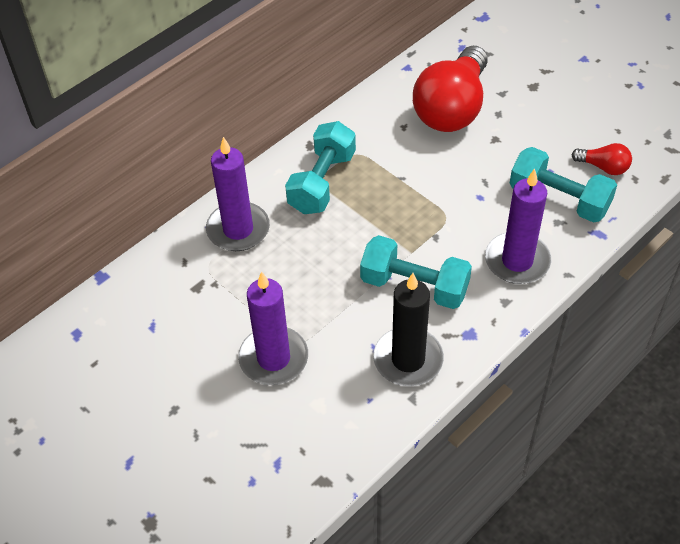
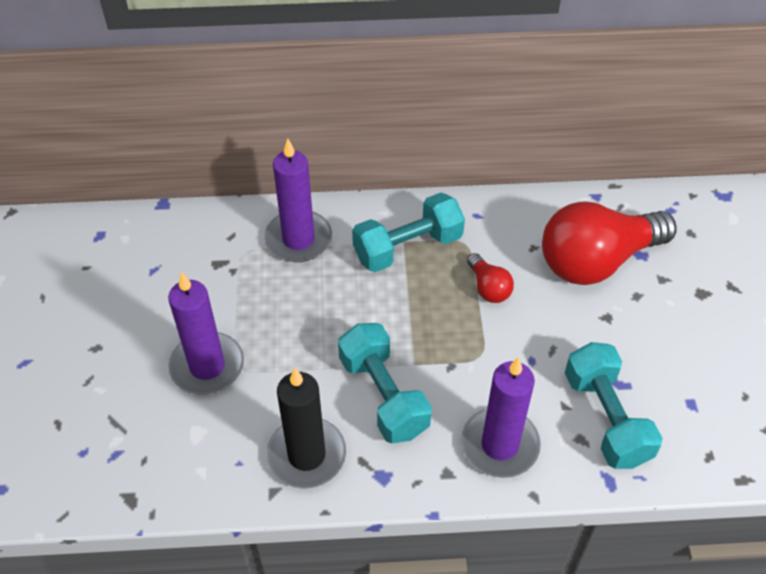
camera: 40 degrees right, 0 degrees up
red light bulb [571,143,632,175] -> red light bulb moved to [467,253,514,303]

